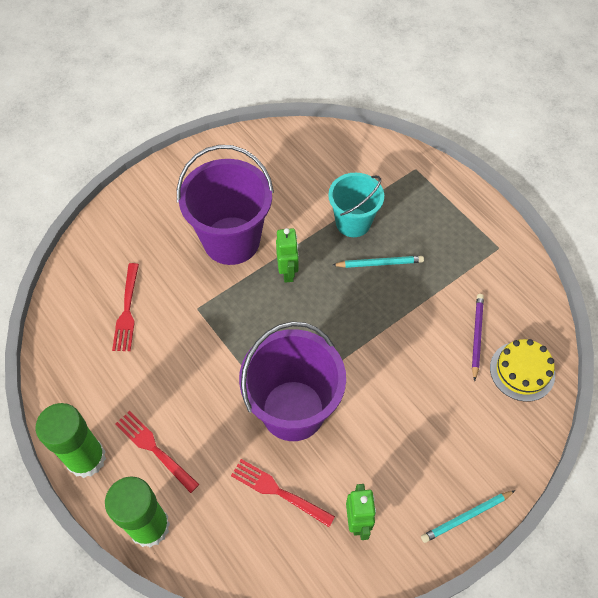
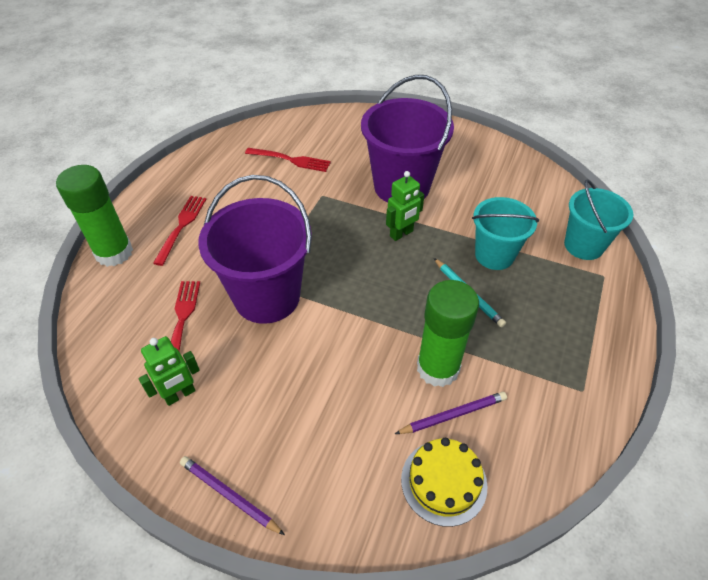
camera: 60 degrees right, 10 degrees down
green glue stick [35,403,106,478] -> green glue stick moved to [417,280,479,387]
red fork [112,263,139,351] -> red fork turned 135 degrees counterclockwise [245,148,331,172]
turquoise pencil [421,490,516,543] -> purple pencil [180,456,285,535]
none -> turquoise bucket [564,179,633,260]

